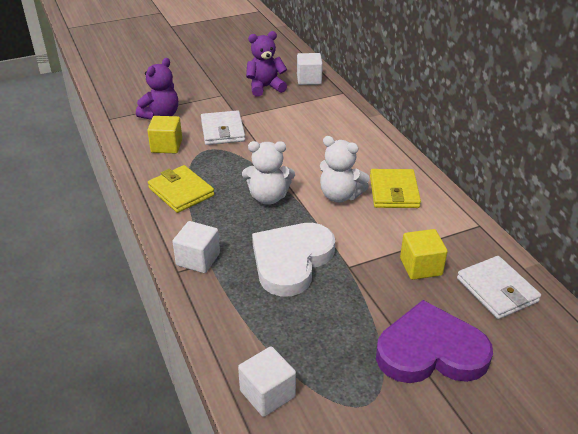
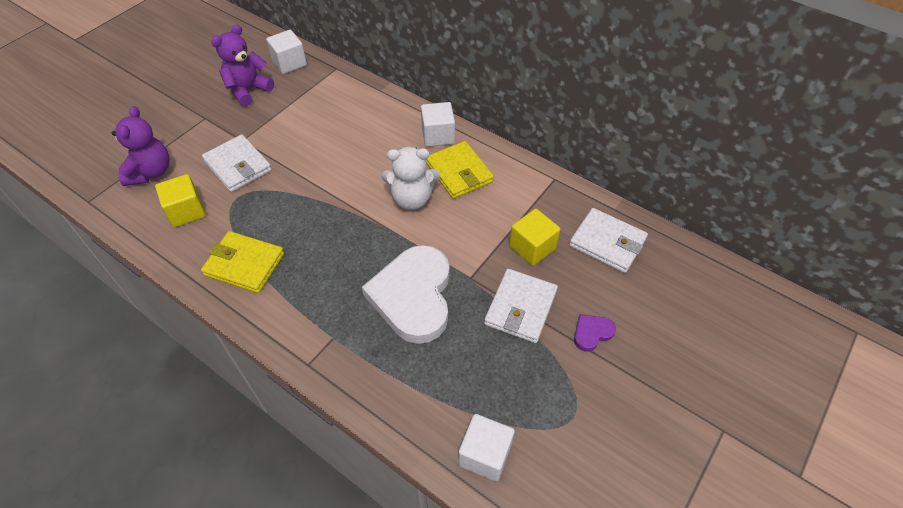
camera: 30 degrees left, 15 degrees up
white cube [172,221,220,273] -> white cube moved to [421,102,455,147]
white teddy bear [242,141,295,205] -> none
purple heart [376,300,493,383] -> purple heart [574,314,616,352], size x0.41
none -> white wallet [484,269,558,343]

